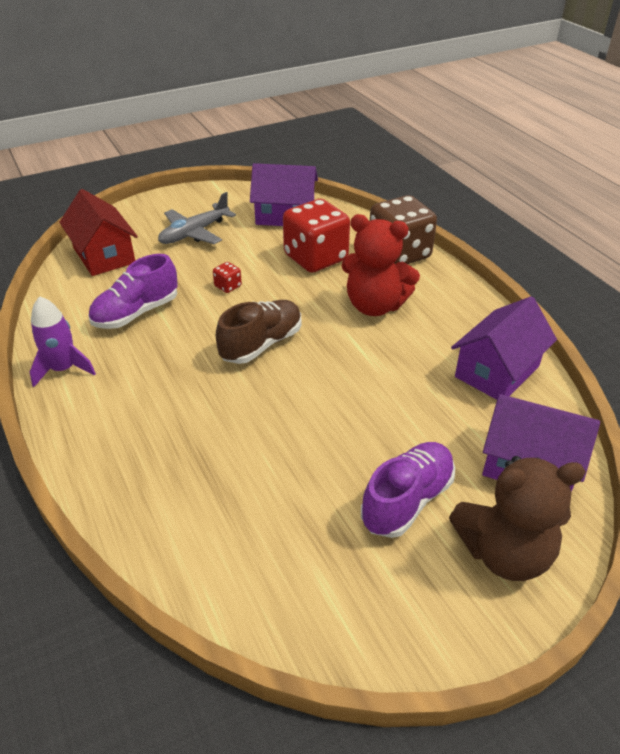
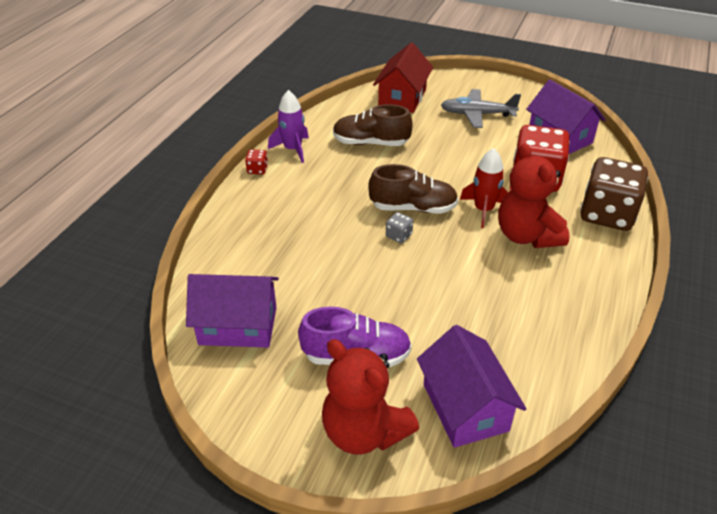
camera: 50 degrees right, 0 degrees up
purple shoe [88,254,178,329] -> brown shoe [333,104,413,146]
red dice [213,262,242,293] -> red dice moved to [245,149,268,174]
brown teddy bear [449,456,586,581] -> red teddy bear [322,339,419,455]
purple house [451,296,557,400] -> purple house moved to [186,274,279,348]
none -> grey dice [386,212,413,243]
none -> red rocket [460,148,508,228]

